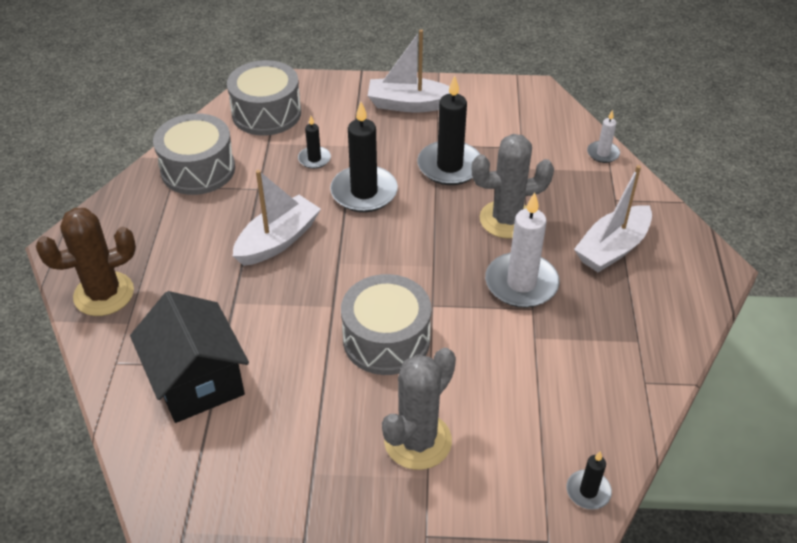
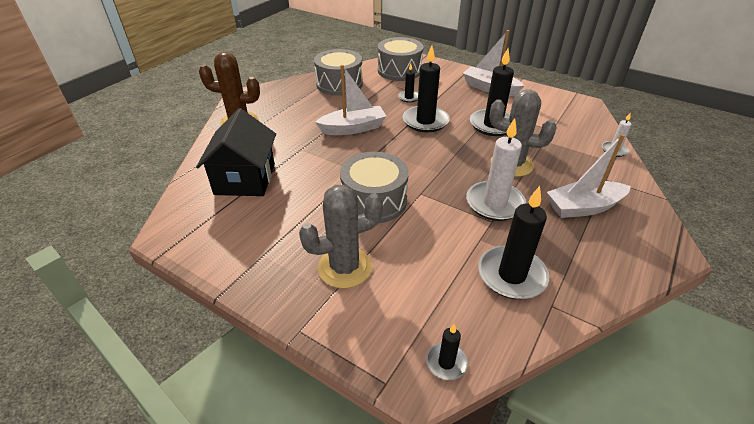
camera: 30 degrees right, 5 degrees down
none -> black candle [478,186,549,299]

